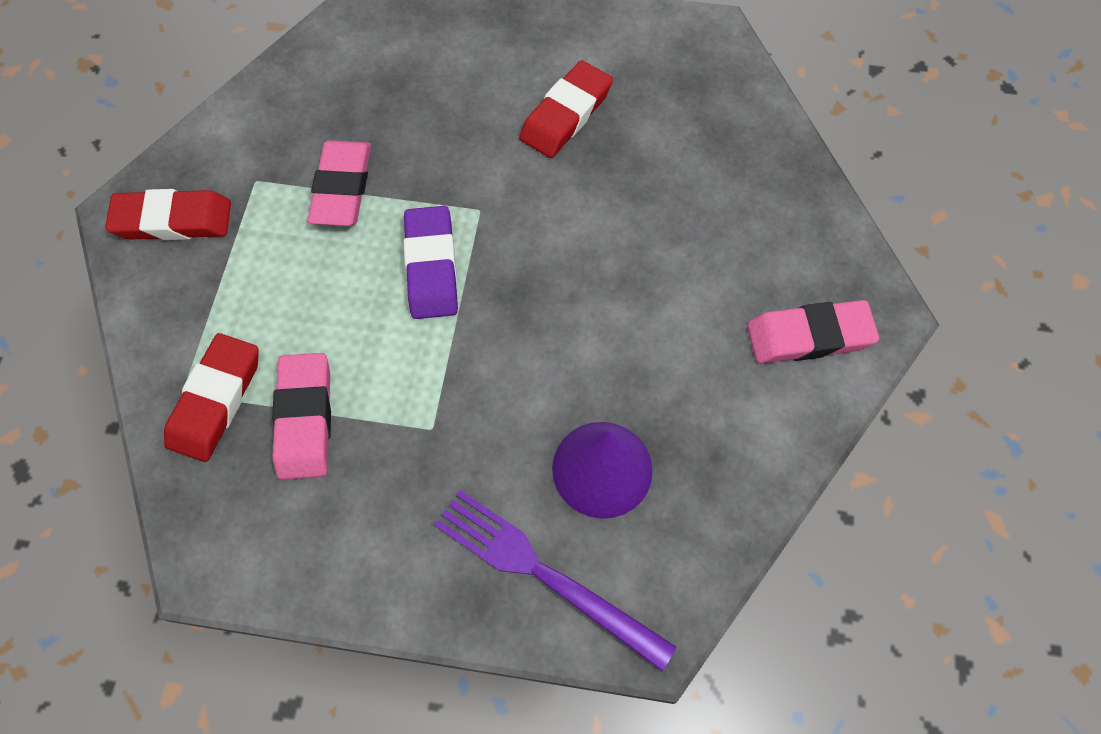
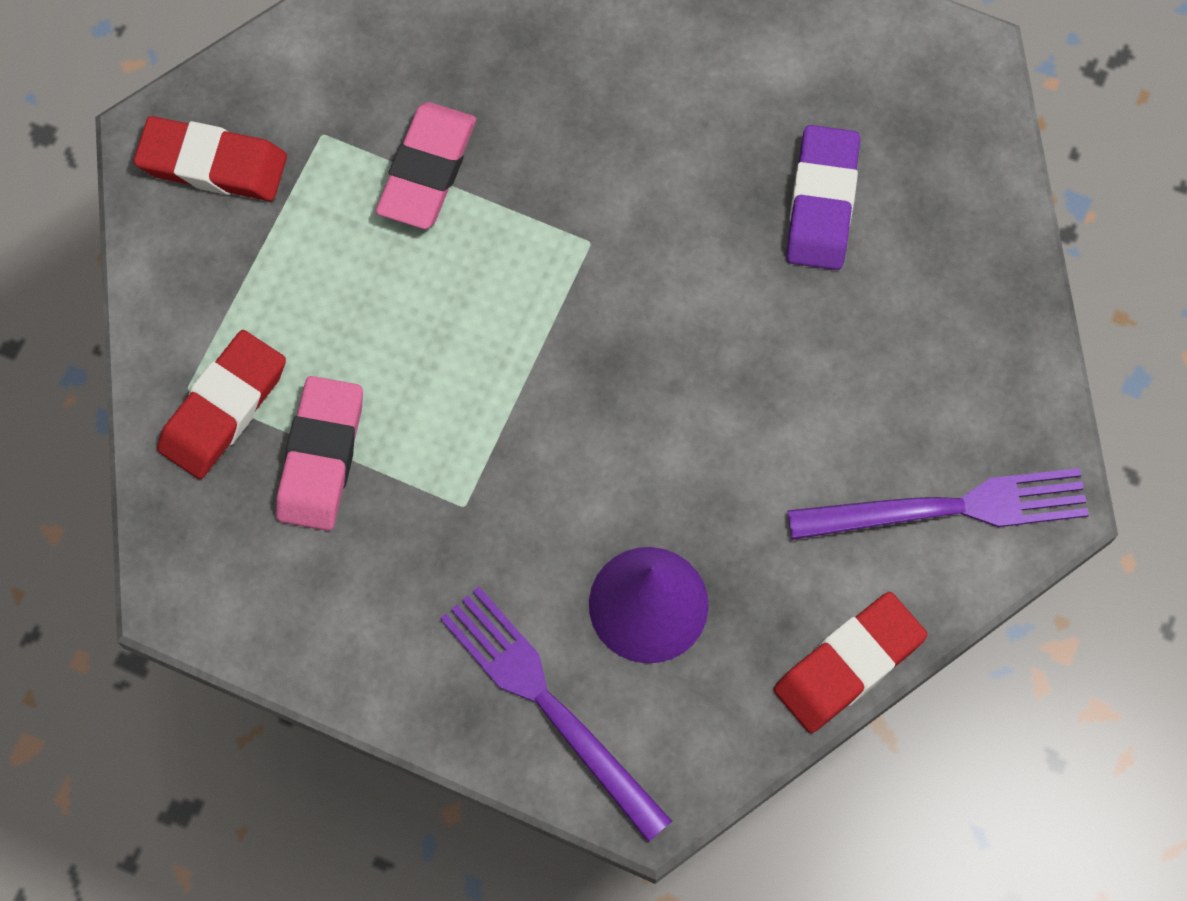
camera: 15 degrees right, 5 degrees up
purple eraser [404,206,458,319] -> purple eraser moved to [786,125,860,270]
red eraser [519,60,613,158] -> red eraser moved to [774,592,928,733]
pink eraser [747,300,879,364] -> purple fork [787,468,1089,540]

